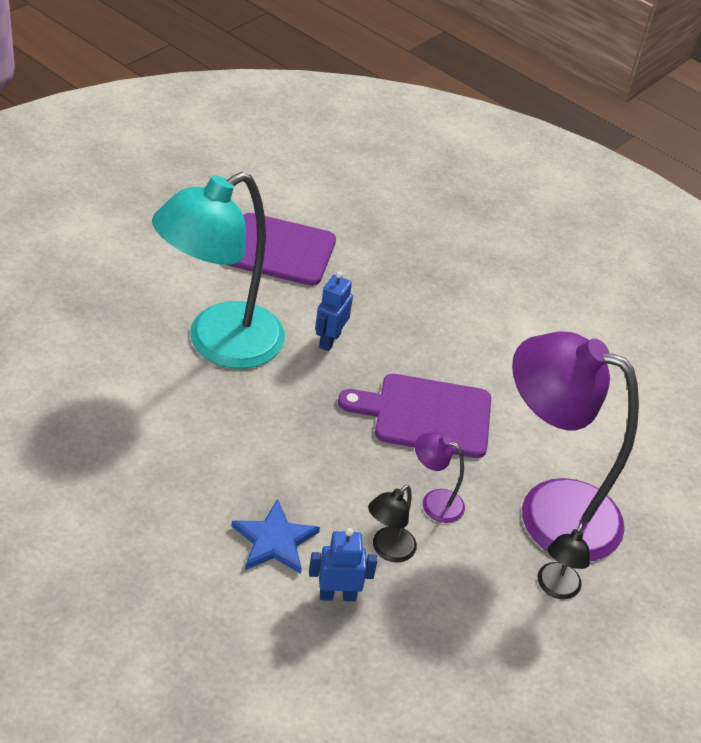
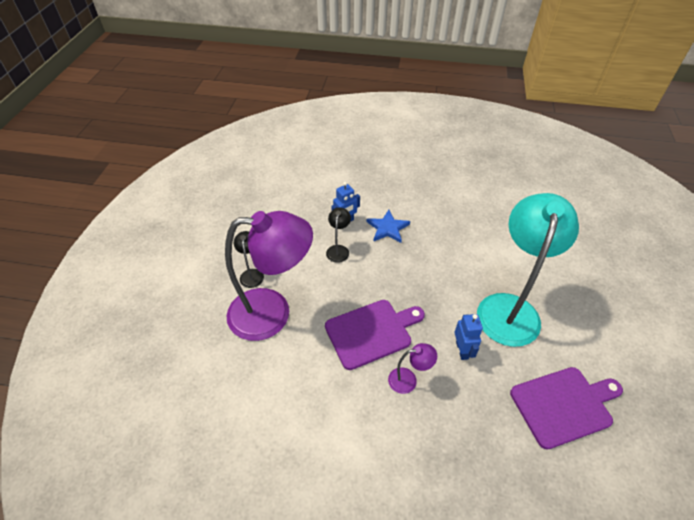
camera: 155 degrees right, 5 degrees up
purple lamp [415,432,465,523] -> purple lamp moved to [388,343,437,394]

